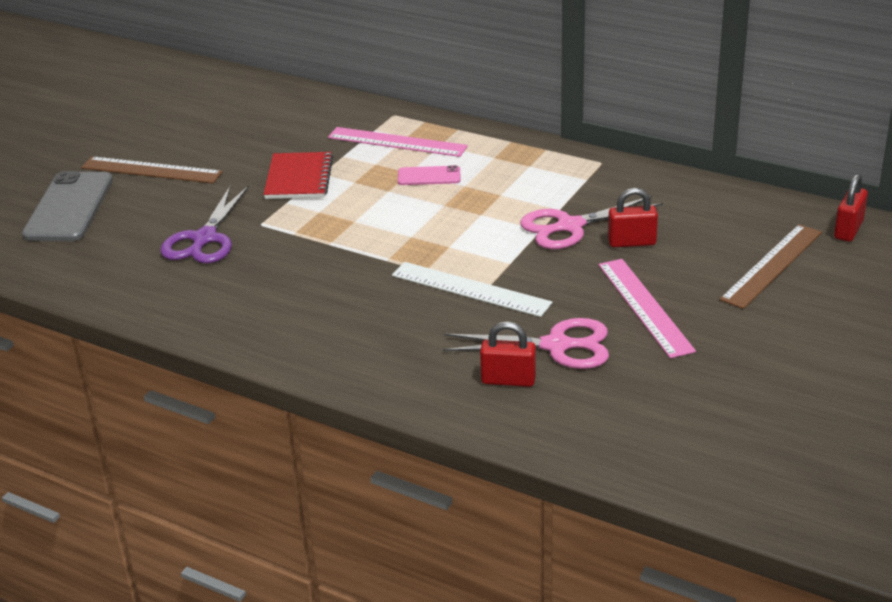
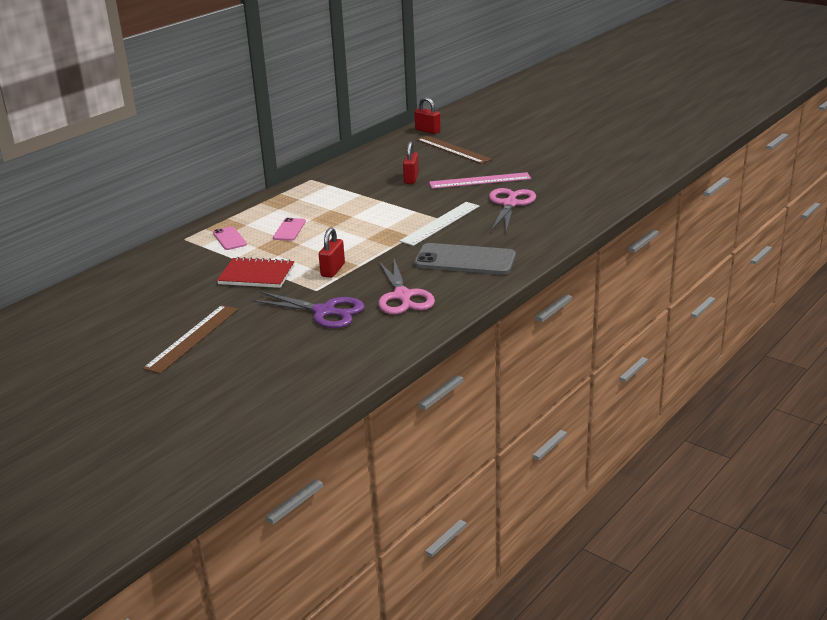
camera: 80 degrees left, 5 degrees down
grey phone [22,171,113,241] -> grey phone moved to [414,243,516,275]
pink ruler [328,127,468,157] -> pink phone [213,226,247,250]
red padlock [480,321,536,387] -> red padlock moved to [319,227,345,278]
pink scissors [520,196,663,249] -> pink scissors moved to [378,259,435,314]

